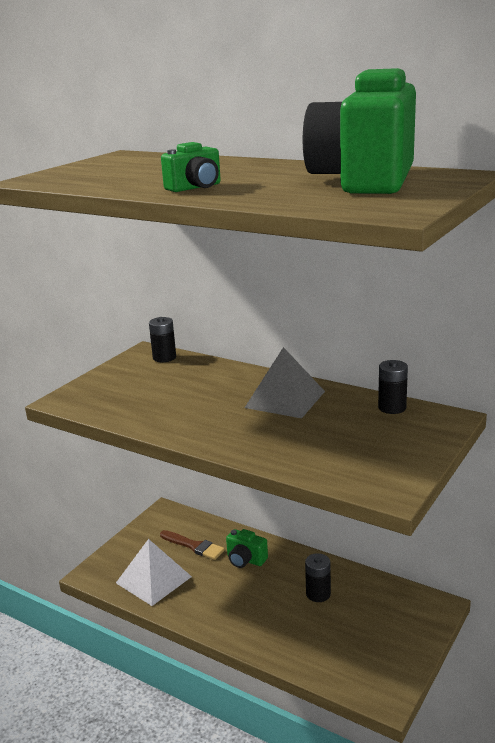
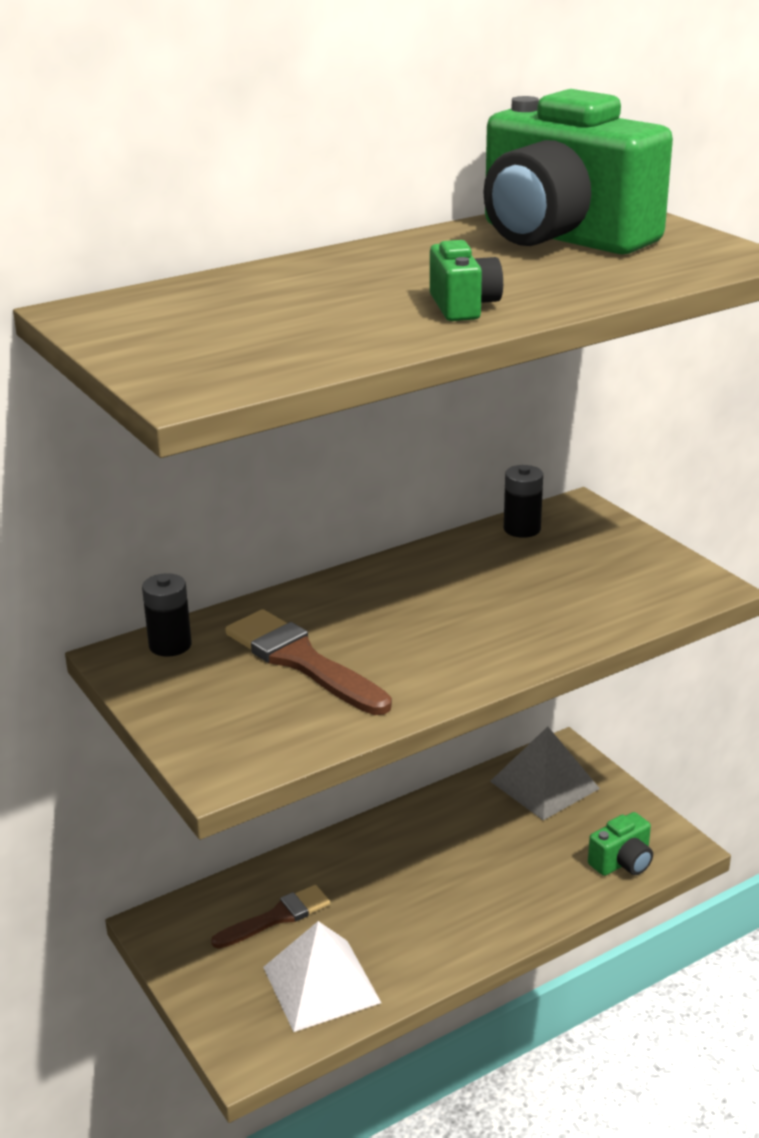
camera: 65 degrees left, 5 degrees up
green camera [226,529,268,568] -> green camera moved to [588,812,653,876]
grey pyramid [245,347,325,418] -> grey pyramid moved to [490,727,600,820]
black battery [305,553,331,602] -> none
none -> brown brush [225,609,392,715]

